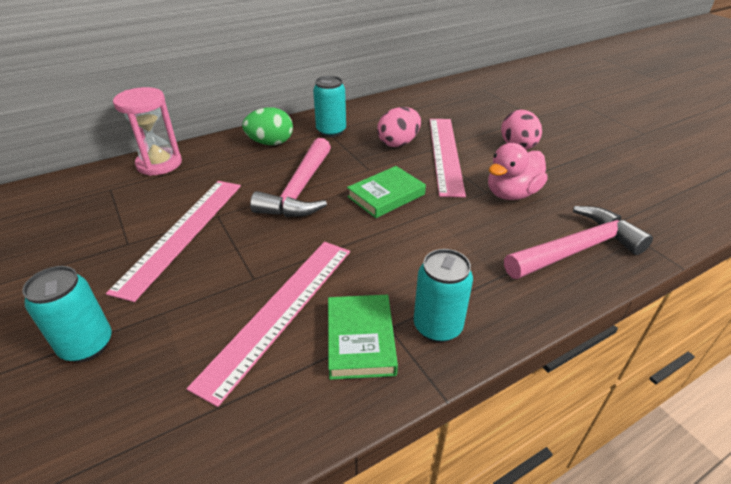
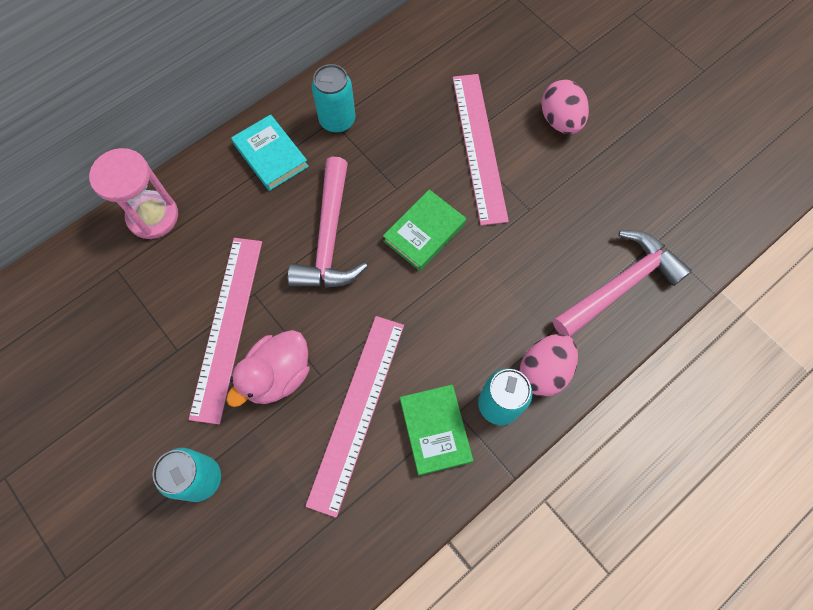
camera: 10 degrees left, 30 degrees up
green egg [242,107,293,145] -> turquoise book [231,114,309,191]
pink egg [377,107,421,147] -> pink egg moved to [520,334,578,397]
pink duck [488,143,548,200] -> pink duck moved to [226,330,309,407]

